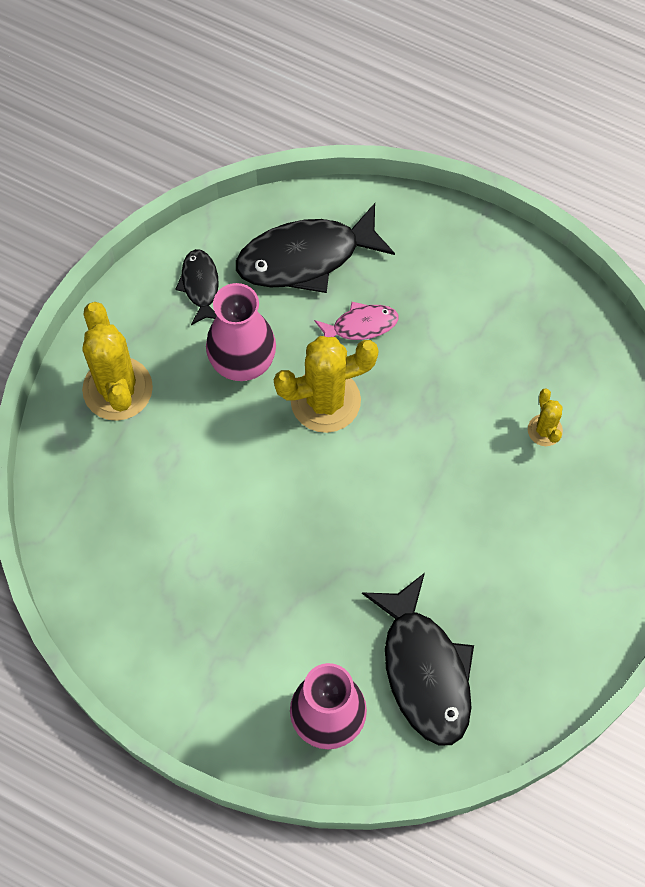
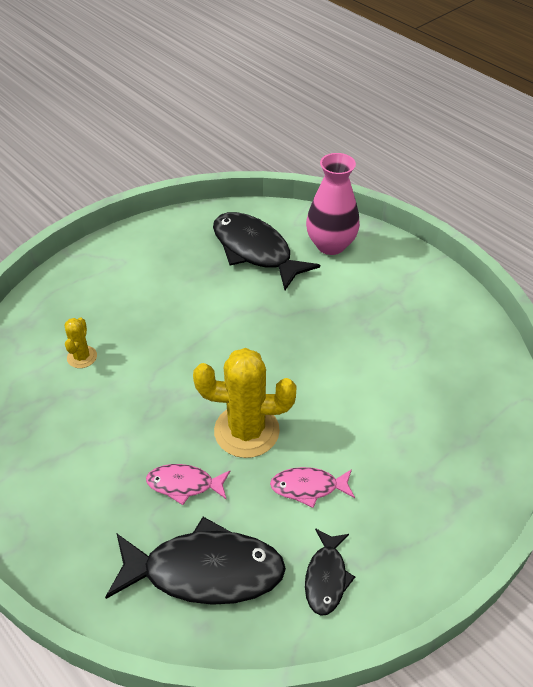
camera: 160 degrees left, 20 degrees down
yellow cactus [82,302,153,421] -> none
pink vase [206,283,276,381] -> pink fish [270,467,355,508]
black fish [362,573,474,746] -> black fish turned 45 degrees counterclockwise [213,212,320,290]

